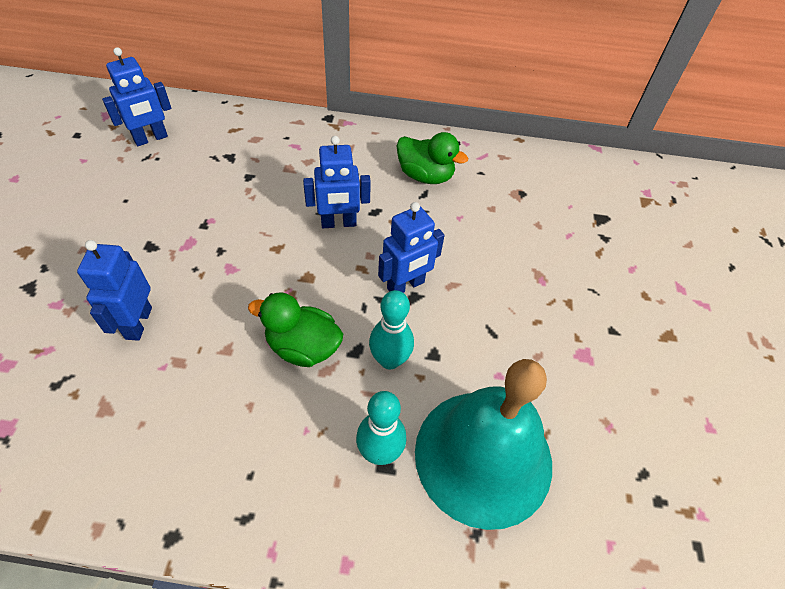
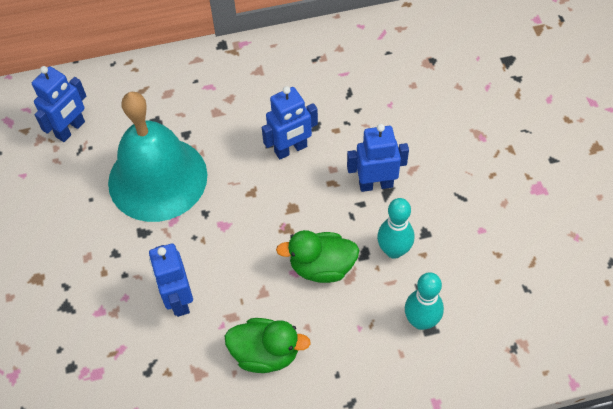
camera: 15 degrees left, 5 degrees up
blue robot [378,202,445,293] -> blue robot turned 135 degrees counterclockwise [347,124,409,192]
green duck [397,132,468,184] -> green duck moved to [225,318,311,373]
turquoise bell [415,359,552,530] -> turquoise bell moved to [108,92,207,222]

